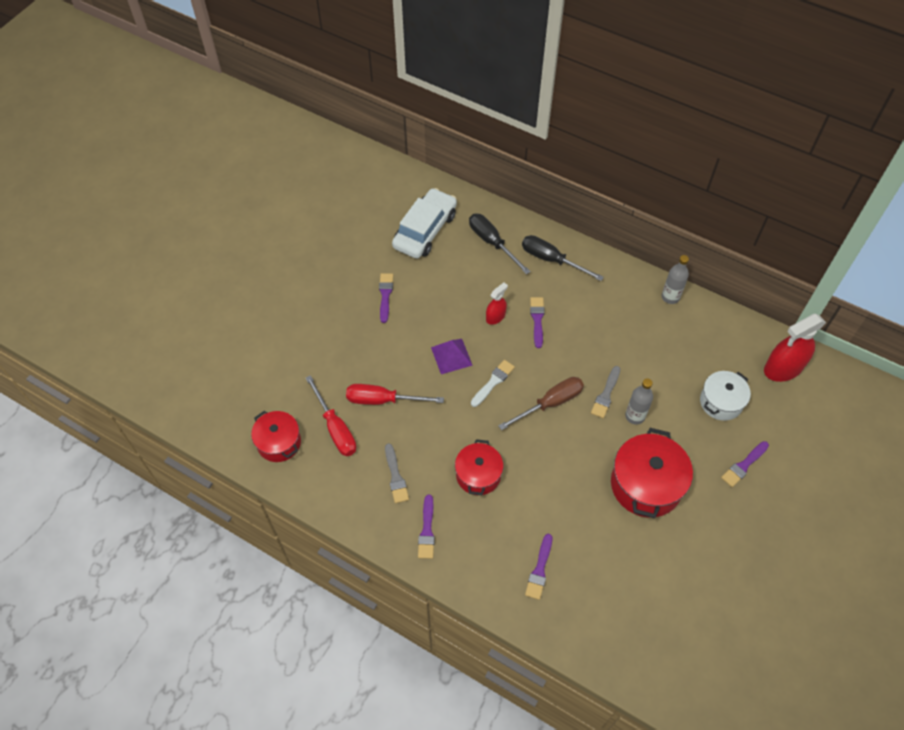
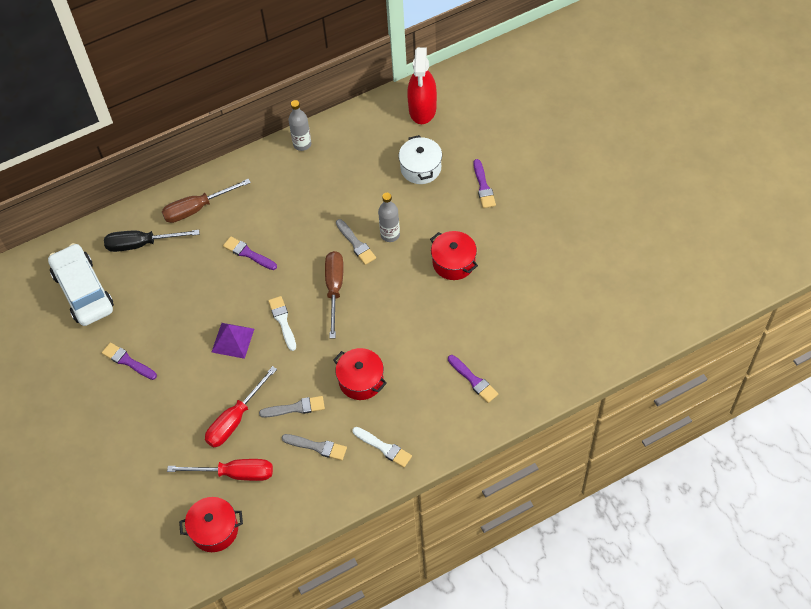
camera: 55 degrees left, 0 degrees up
purple brush [418,495,435,559] -> white brush [352,427,412,468]
red spray bottle [486,282,508,325] -> none
black screwdriver [522,235,604,281] -> brown screwdriver [162,179,251,223]
red pot [611,428,693,518] -> red pot [430,231,478,280], size x0.63
none -> grey brush [259,396,325,418]

